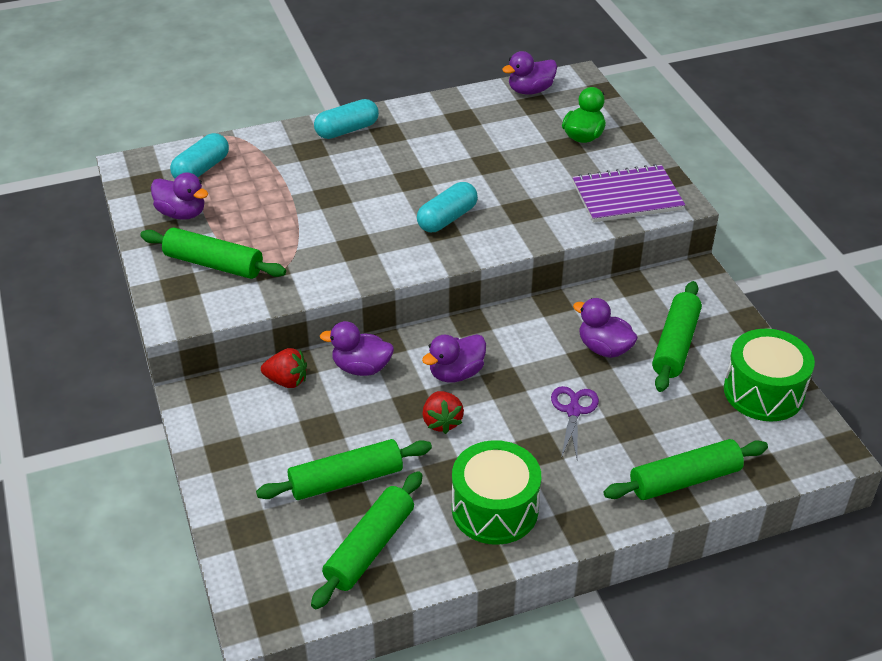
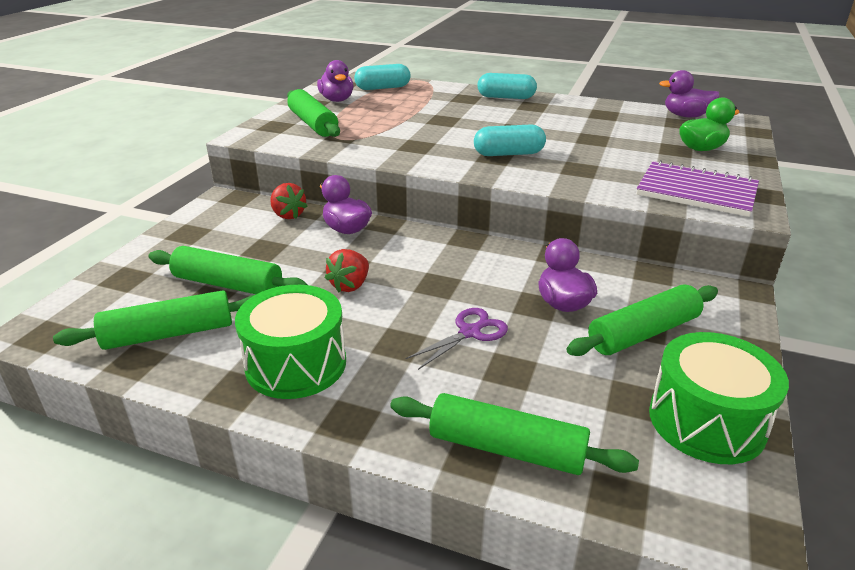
camera: 40 degrees right, 10 degrees down
purple duck [422,334,486,383] -> none

